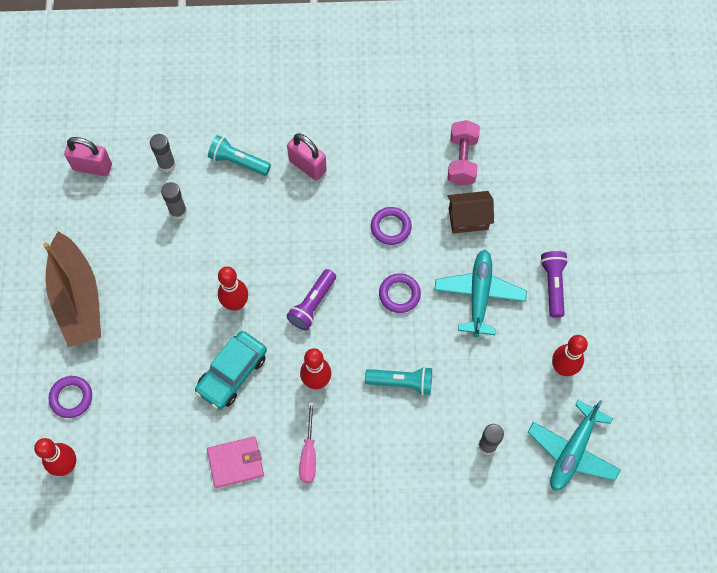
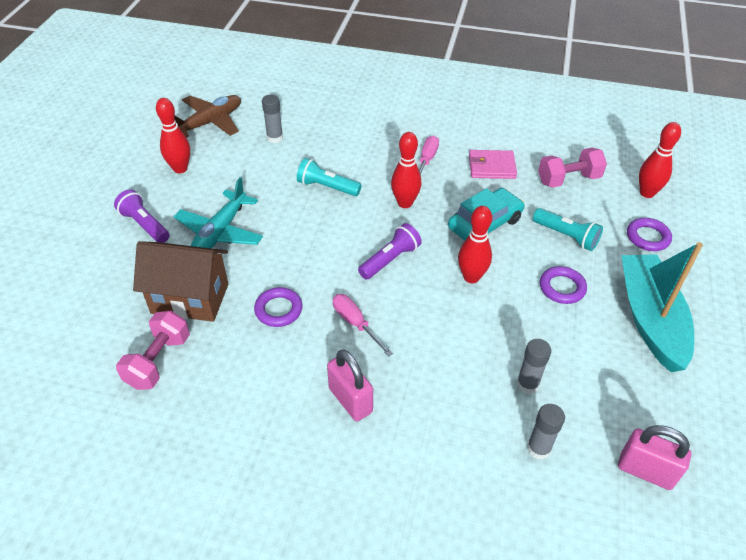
camera: 165 degrees left, 20 degrees down
brown boat [43,232,101,347] -> turquoise boat [621,242,703,372]
turquoise flashlight [208,135,271,176] -> turquoise flashlight moved to [533,208,603,251]
purple ring [379,273,421,313] -> purple ring moved to [540,266,587,304]
brown house [448,191,494,234] -> brown house [133,241,228,322], size x1.54
turquoise plane [528,400,621,491] -> brown plane [175,95,241,138]
purple flashlight [540,251,568,318] -> purple flashlight turned 120 degrees clockwise [114,190,170,243]
none -> pink screwdriver [333,294,393,357]
none -> pink dumbbell [538,148,607,188]

